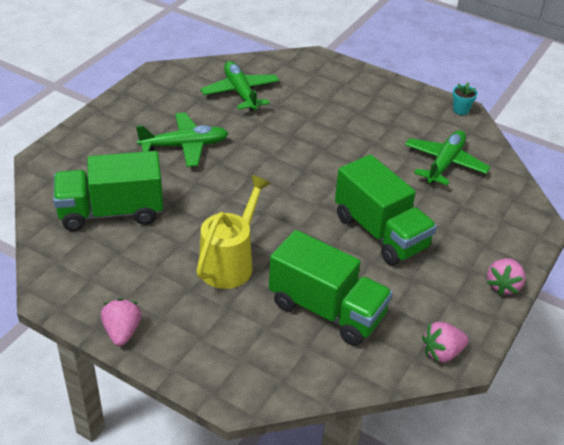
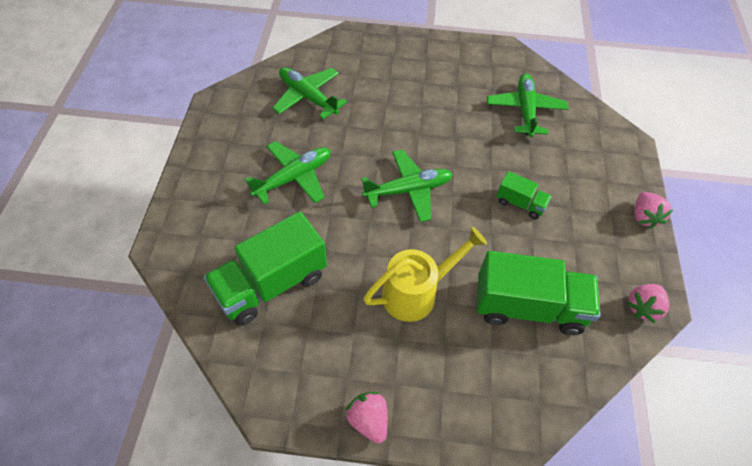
camera: 25 degrees left, 15 degrees up
yellow watering can [196,175,271,289] -> yellow watering can turned 60 degrees clockwise [363,227,487,322]
green truck [335,154,437,266] -> green truck [496,171,552,219], size x0.50
turquoise flower pot [453,82,477,115] -> none
none -> green plane [361,149,453,222]

